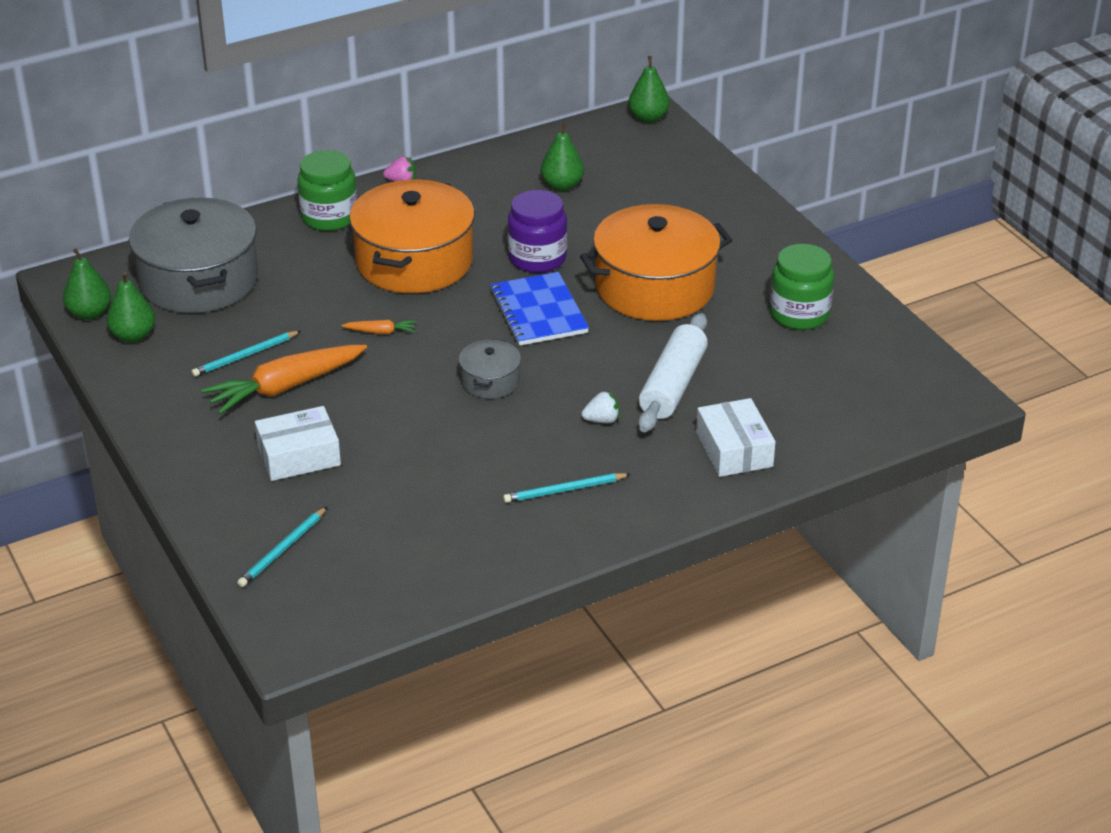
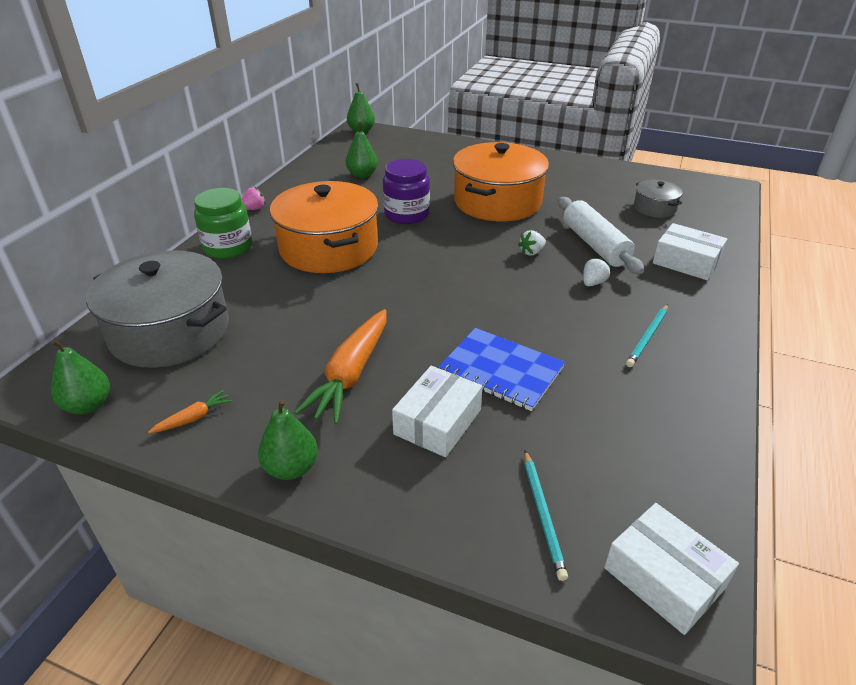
camera: 40 degrees left, 0 degrees up
green pear [107,272,155,343] -> green pear moved to [258,399,318,480]
turquoise pencil [192,331,300,377] -> none
orange carrot [342,320,416,334] -> orange carrot moved to [148,390,232,433]
grey pot [458,339,521,399] -> grey pot moved to [634,180,683,218]
blue notebook [490,272,589,346] -> blue notebook moved to [438,328,565,411]
green jar [770,244,834,330] -> none
none -> white strawberry [518,230,546,256]
none -> white box [604,503,739,635]

